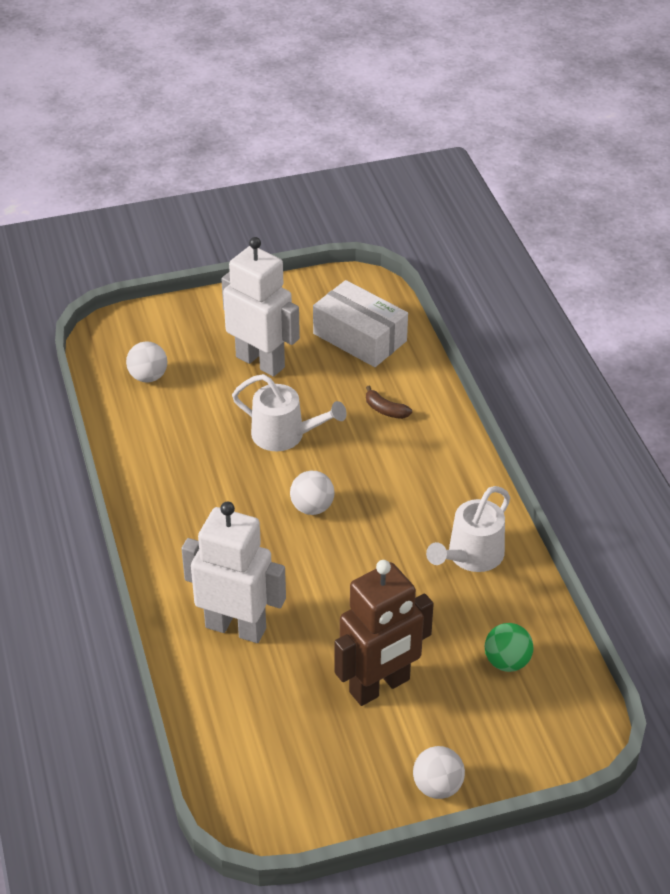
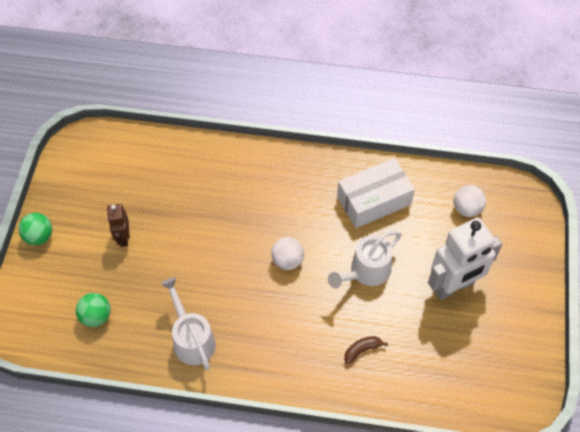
camera: 115 degrees right, 15 degrees up
white robot [181,502,286,643] -> none
white box [313,280,408,367] -> white box moved to [337,158,415,228]
brown robot [334,560,434,706] -> brown robot [107,204,130,247], size x0.51
white ball [413,746,465,799] -> green ball [18,213,52,245]

